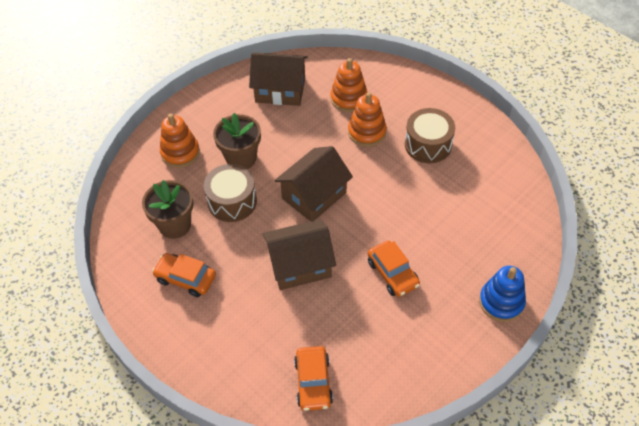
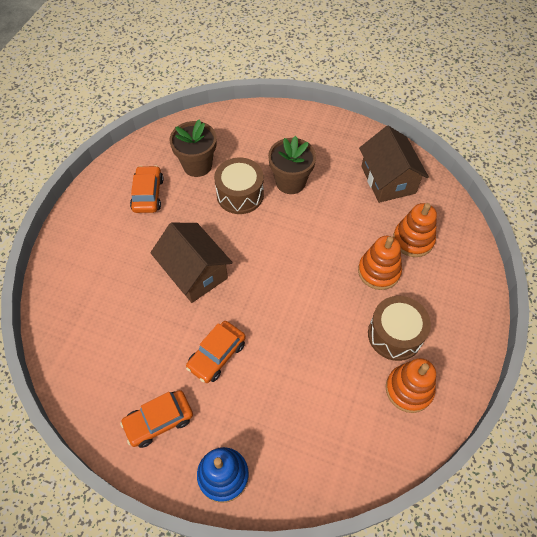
camera: 65 degrees right, 5 degrees up
orange stacking toy [160,114,200,168] -> orange stacking toy moved to [386,358,436,413]
brown house [274,146,353,221] -> none
orange car [294,346,333,411] -> orange car moved to [120,390,193,448]

